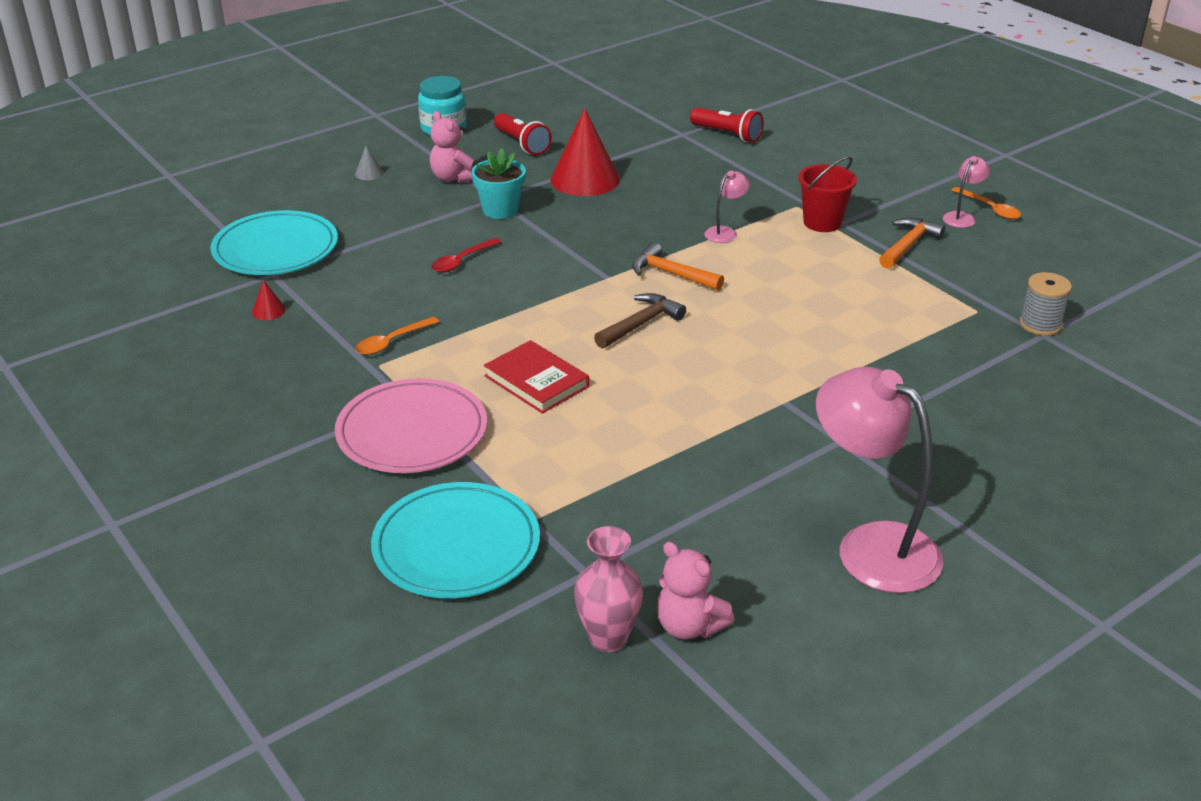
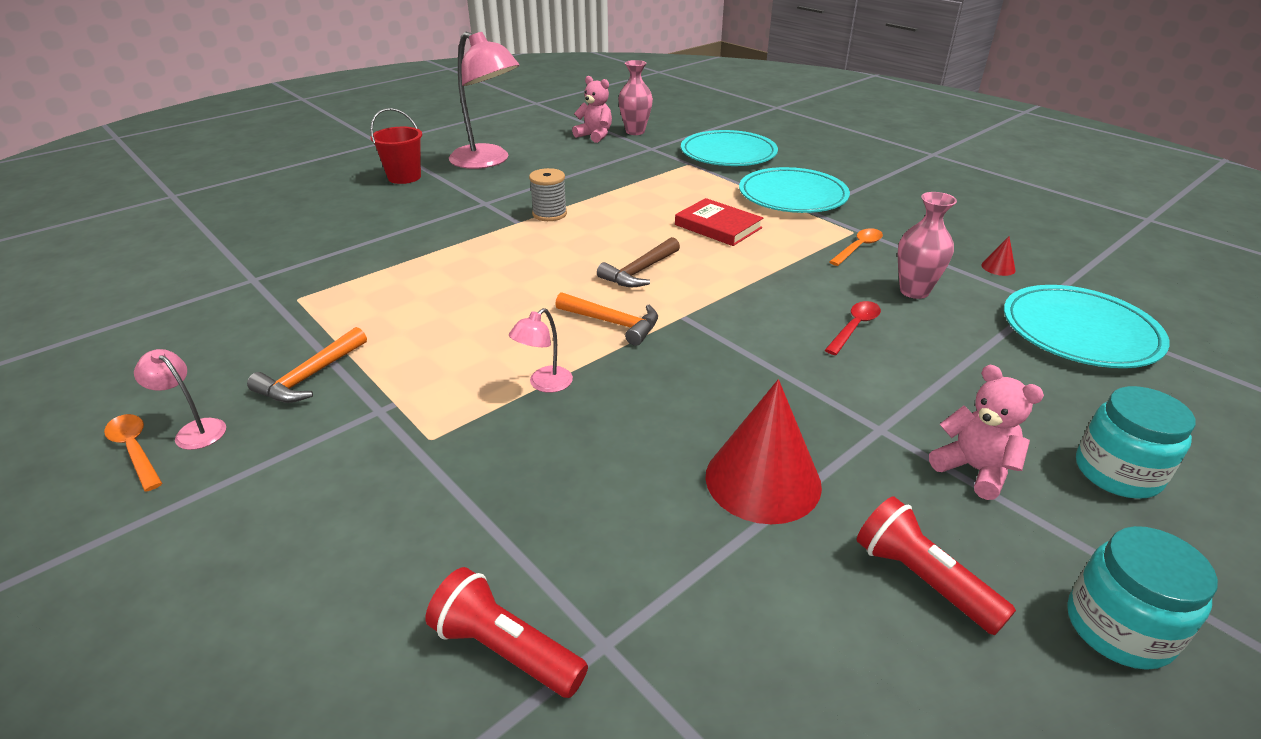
camera: 175 degrees right, 0 degrees up
pink plate [335,378,487,473] -> turquoise plate [739,167,850,213]
grey cone [355,146,383,180] -> turquoise jar [1076,386,1196,499]
turquoise flower pot [471,148,526,219] -> none
red bucket [798,156,857,232] -> red bucket moved to [370,108,422,184]
pink lamp [943,156,990,228] -> pink lamp turned 90 degrees clockwise [134,349,226,450]
grey spool [1020,272,1072,336] -> grey spool moved to [529,168,567,221]
none -> pink vase [898,192,957,299]

